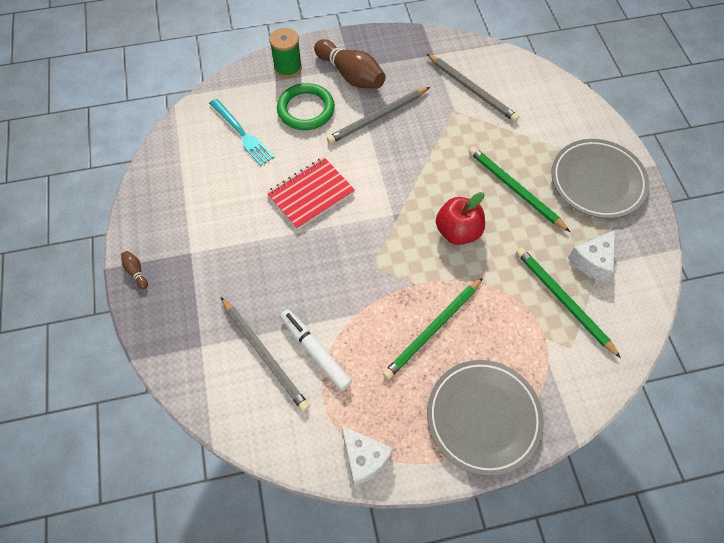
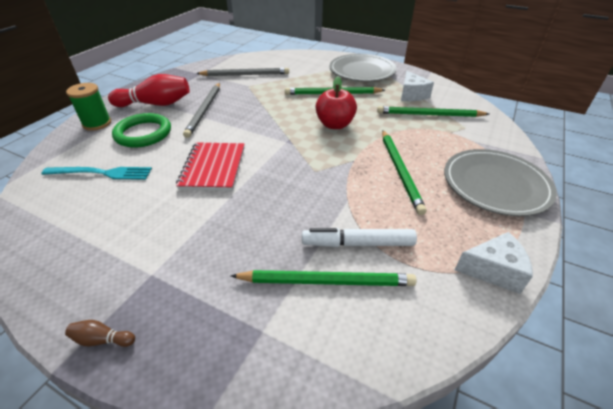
camera: 50 degrees left, 20 degrees down
grey pencil [221,297,310,412] -> green pencil [231,270,417,286]
brown bowling pin [314,39,386,89] -> red bowling pin [108,74,190,107]

